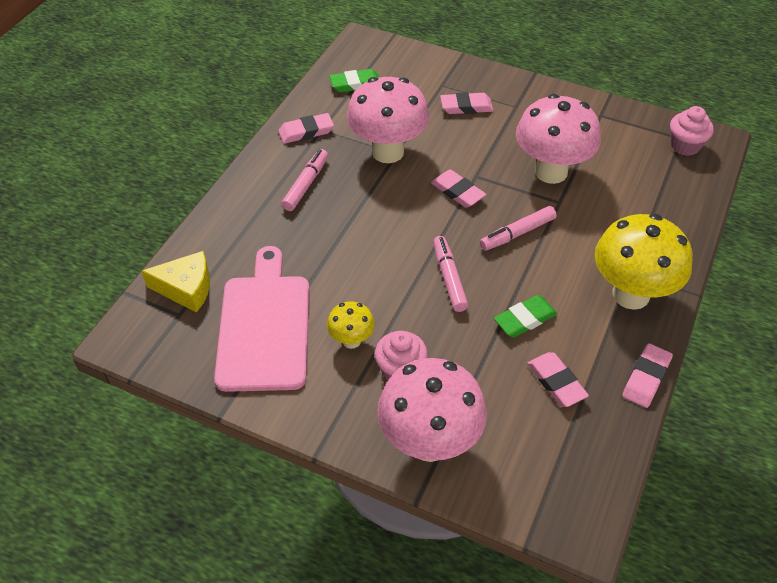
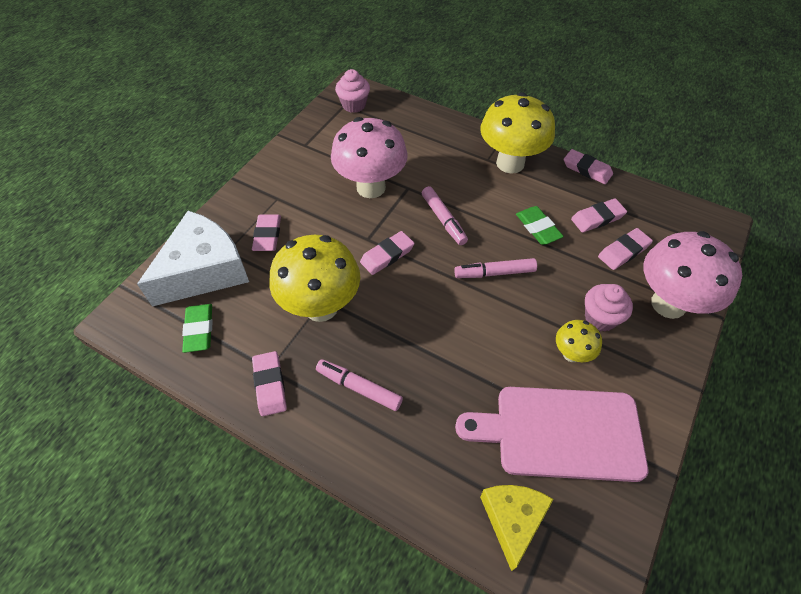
camera: 85 degrees left, 5 degrees up
pink mushroom [347,77,429,163] -> yellow mushroom [269,235,360,322]
none -> white cheese [137,211,249,307]
none -> pink eraser [598,228,653,270]

